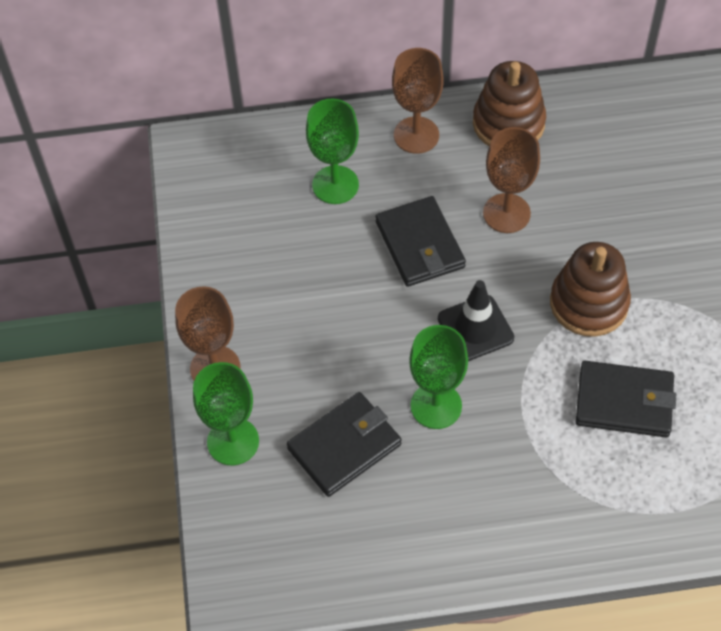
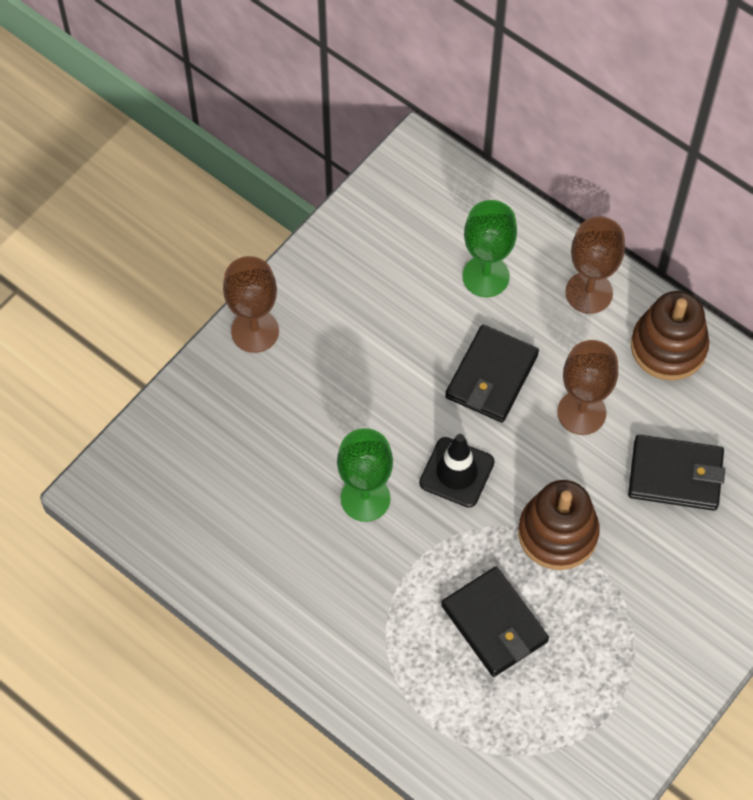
camera: 45 degrees right, 5 degrees up
green goblet [193,362,259,466] -> none
black wallet [287,392,401,497] -> black wallet moved to [628,434,725,511]

